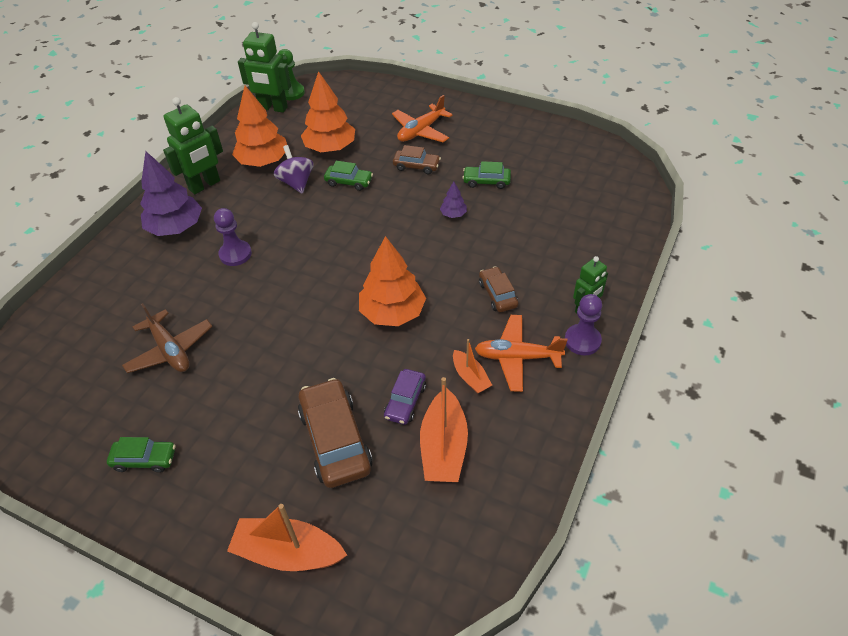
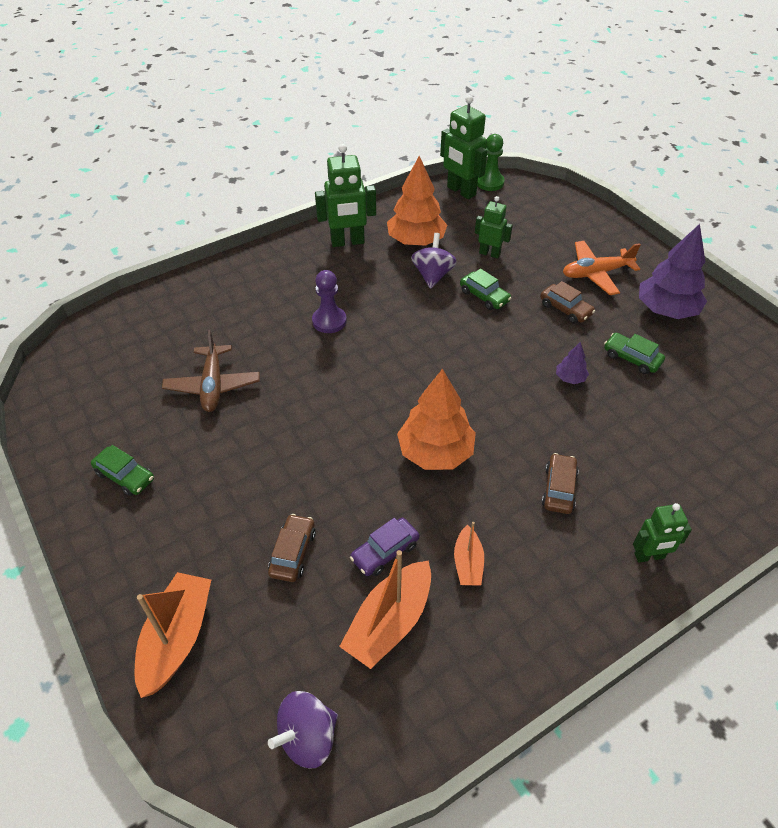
camera: 30 degrees right, 0 degrees up
purple tree [140,151,202,236] -> purple tree moved to [639,224,707,319]
orange boat [227,504,347,571] -> orange boat turned 60 degrees clockwise [135,572,211,698]
brown car [298,378,373,488] -> brown car [268,514,316,582], size x0.55
orange tree [301,71,355,152] -> green robot [475,196,513,259]
orange plane [475,315,568,392] -> none
purple pawn [565,294,602,355] -> none
none -> purple spinning top [268,691,338,769]

